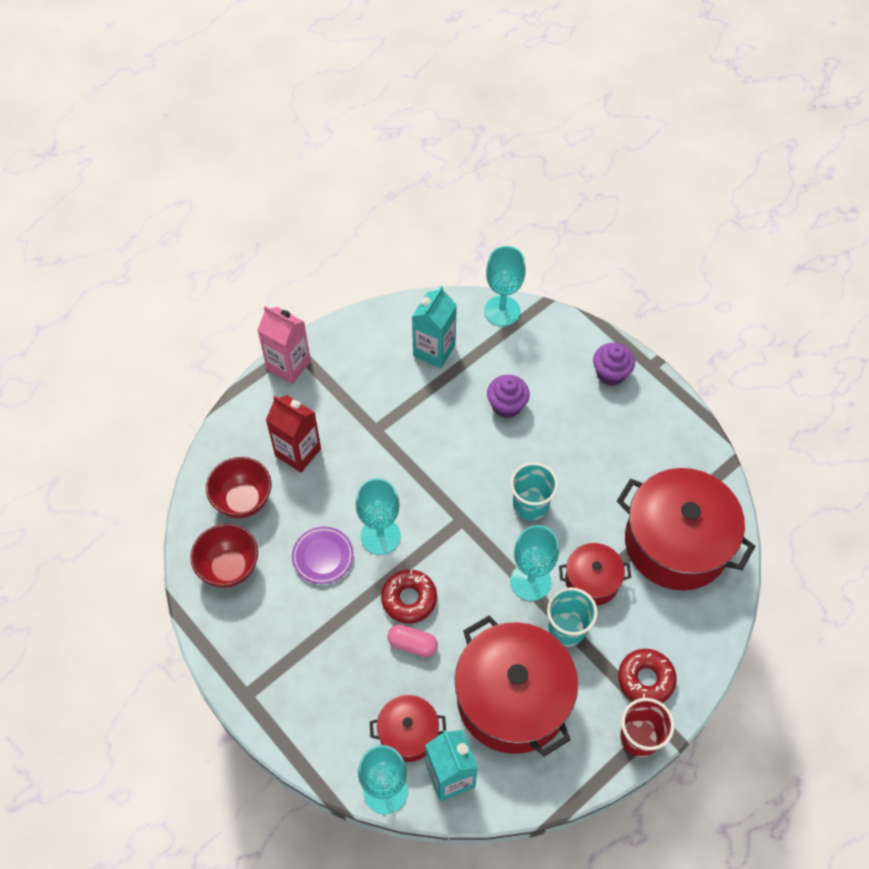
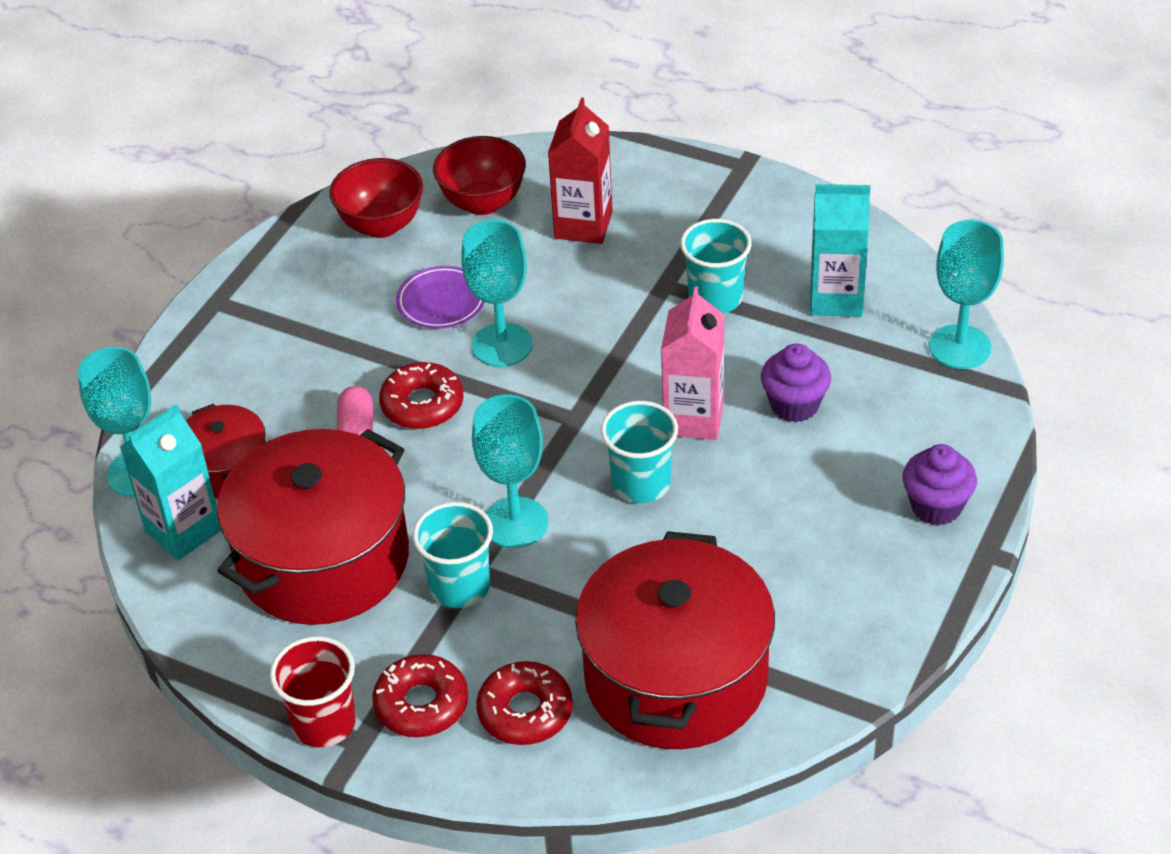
camera: 70 degrees right, 15 degrees down
pink carton [257,306,311,384] -> pink carton moved to [661,286,724,440]
red pot [559,543,631,606] -> none
none -> red donut [477,661,573,745]
none -> turquoise cup [680,219,752,313]

